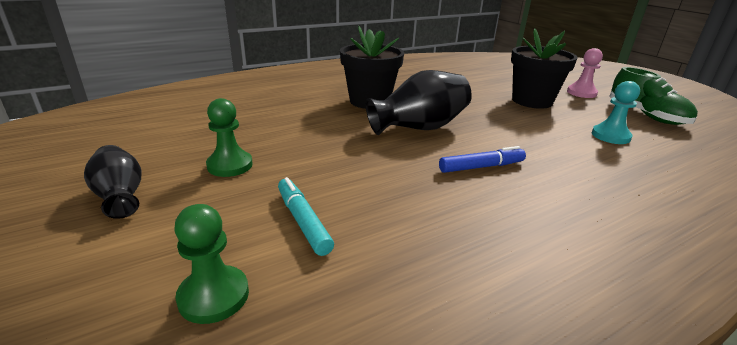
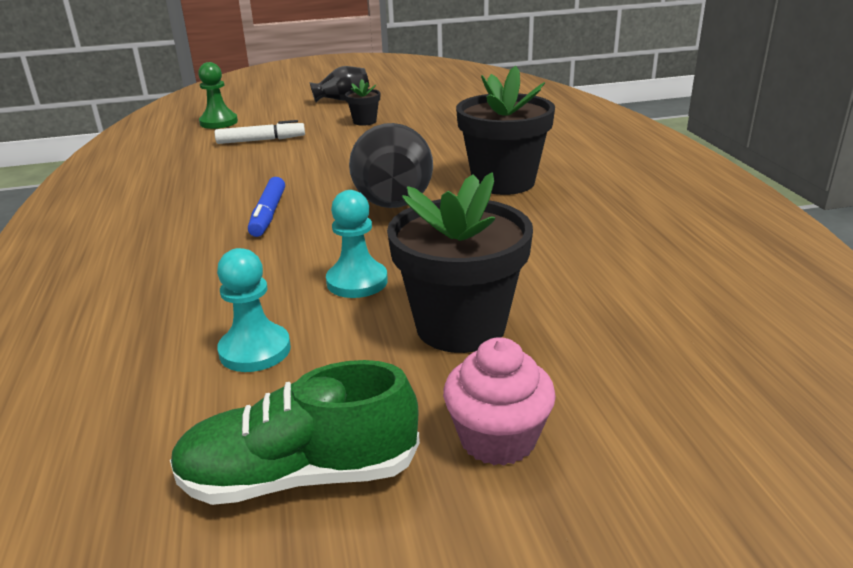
camera: 110 degrees right, 0 degrees up
green pawn [206,98,253,177] -> black flower pot [345,79,380,126]
turquoise marker [278,177,334,256] -> white marker [215,120,305,144]
pink pawn [567,48,603,98] -> pink cupcake [443,337,556,466]
none -> turquoise pawn [326,190,388,298]

